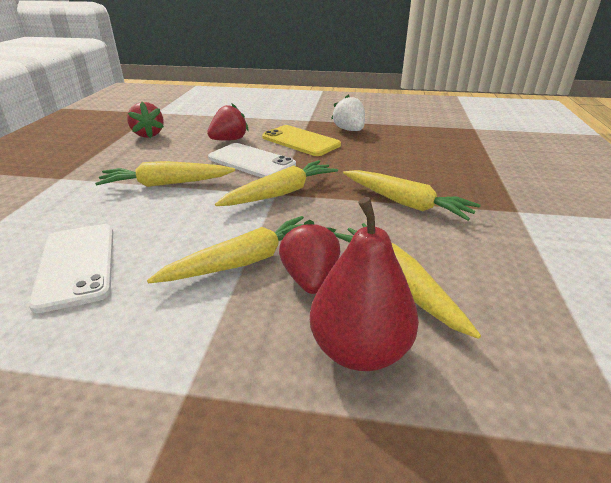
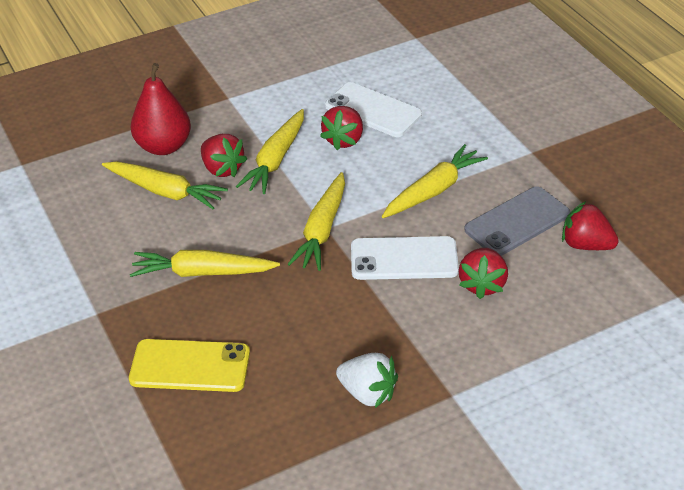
camera: 145 degrees right, 10 degrees up
yellow phone [262,125,341,156] -> yellow phone moved to [129,339,250,392]
none -> red strawberry [320,106,363,150]
none -> grey phone [464,186,570,256]

